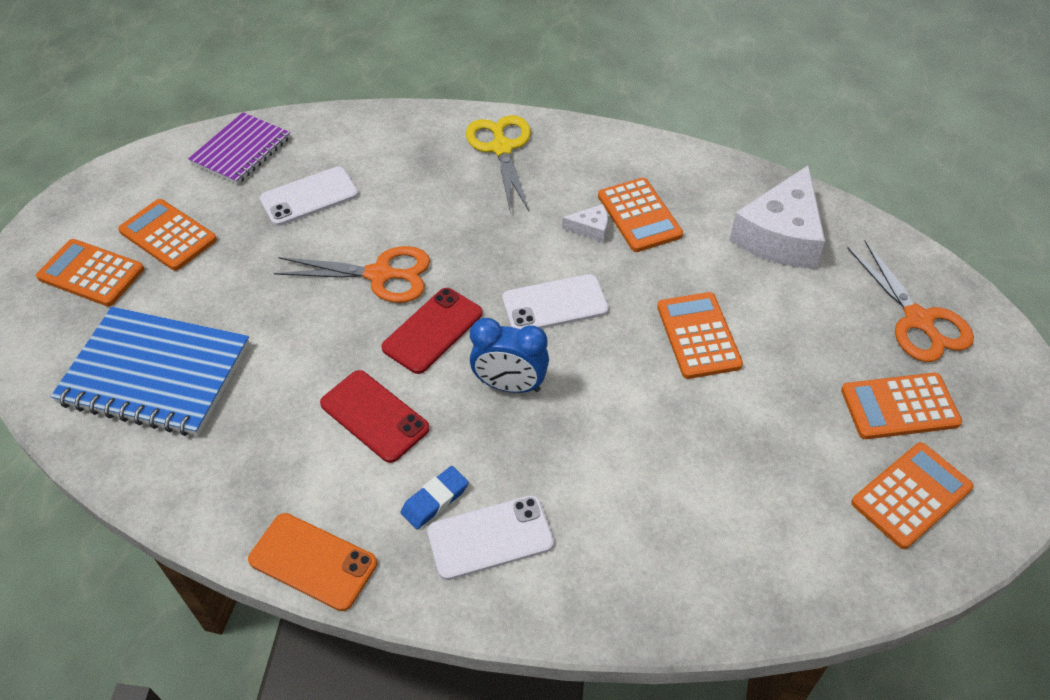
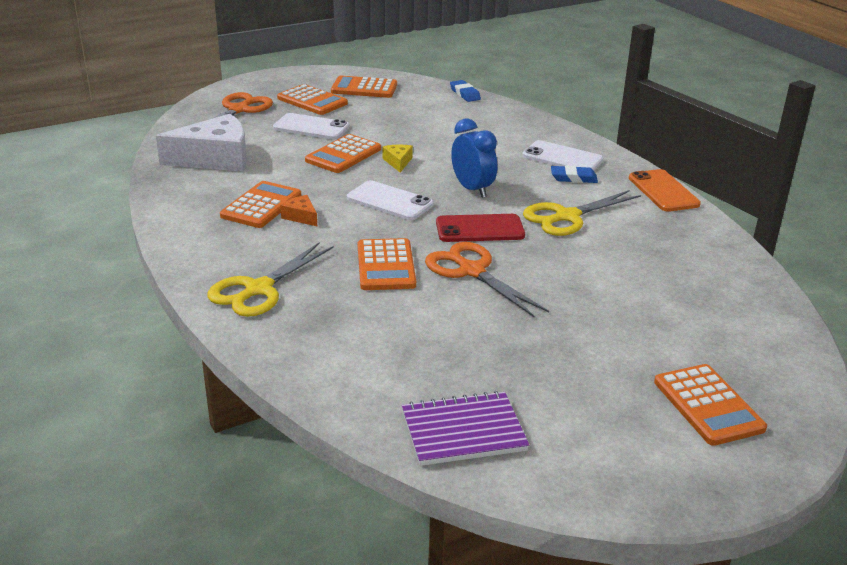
camera: 135 degrees left, 20 degrees down
blue notebook [50,307,250,436] -> none
orange calculator [118,199,217,271] -> orange calculator moved to [358,238,416,290]
white phone [260,166,358,226] -> white phone moved to [273,113,350,139]
red phone [320,370,430,463] -> yellow scissors [523,190,641,236]
white cheese [562,204,608,242] -> orange cheese [280,195,317,226]
none -> yellow cheese [383,145,413,173]
none -> blue eraser [450,80,481,102]

